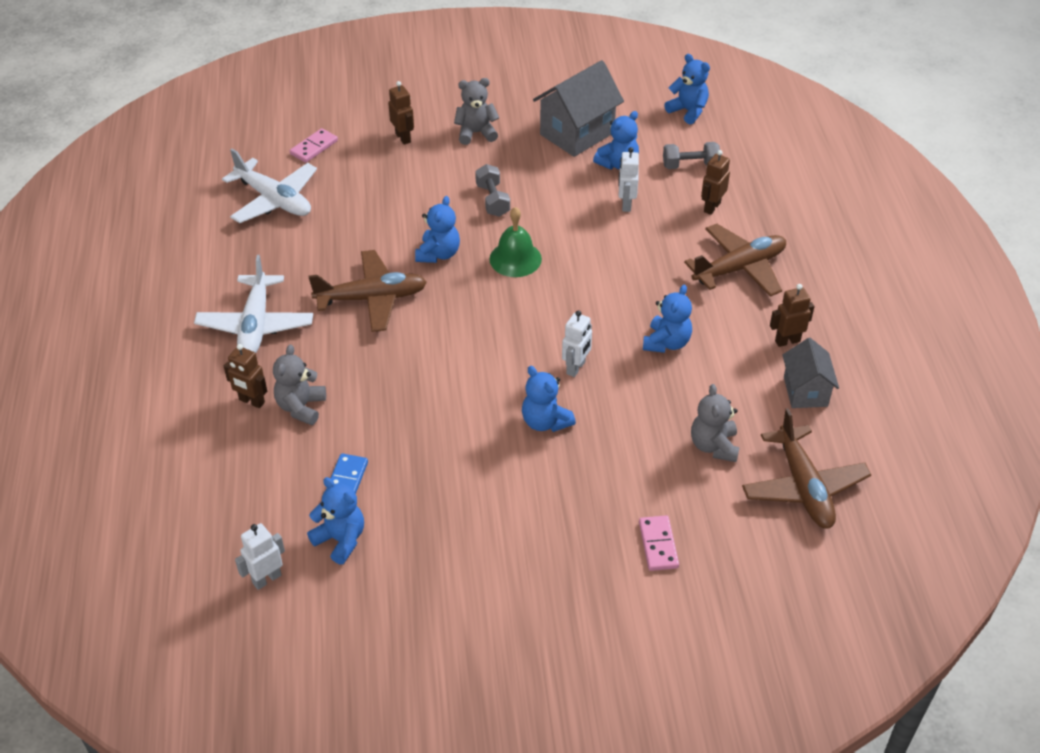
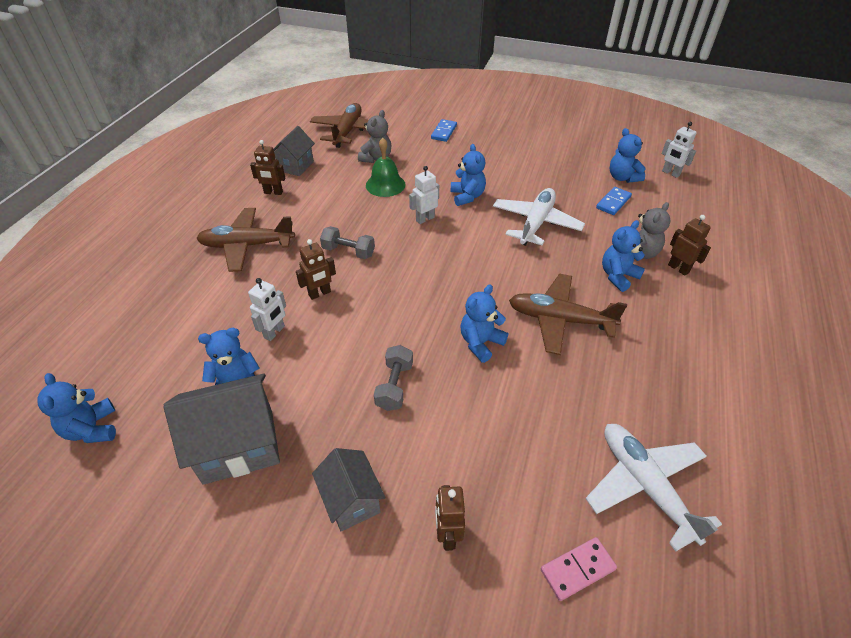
camera: 155 degrees left, 0 degrees up
white plane [194,255,313,353] -> white plane moved to [493,188,585,246]
white robot [235,523,285,590] -> white robot turned 60 degrees clockwise [661,122,697,178]
grey teddy bear [454,78,499,145] -> grey house [312,448,386,531]
green bell [489,207,542,277] -> green bell moved to [366,138,405,197]
pink domino [639,515,679,571] -> blue domino [431,119,457,142]
blue teddy bear [643,285,692,353] -> blue teddy bear moved to [602,220,645,292]
grey dumbbell [663,142,720,169] -> grey dumbbell moved to [320,226,375,259]
brown robot [701,150,730,215] -> brown robot moved to [296,239,336,300]

